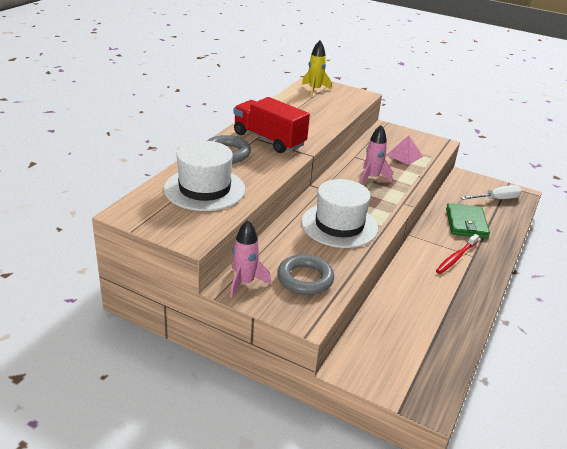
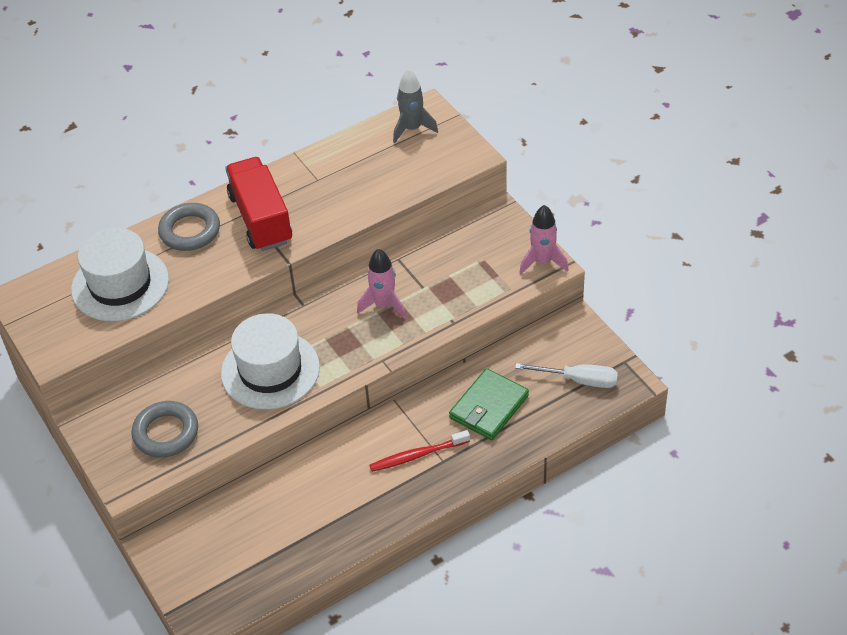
camera: 35 degrees right, 15 degrees up
pink rocket [230,220,271,298] -> pink rocket moved to [519,205,569,274]
yellow rocket [302,40,331,97] -> grey rocket [393,69,438,143]
pink pyramid [387,135,423,165] -> none

